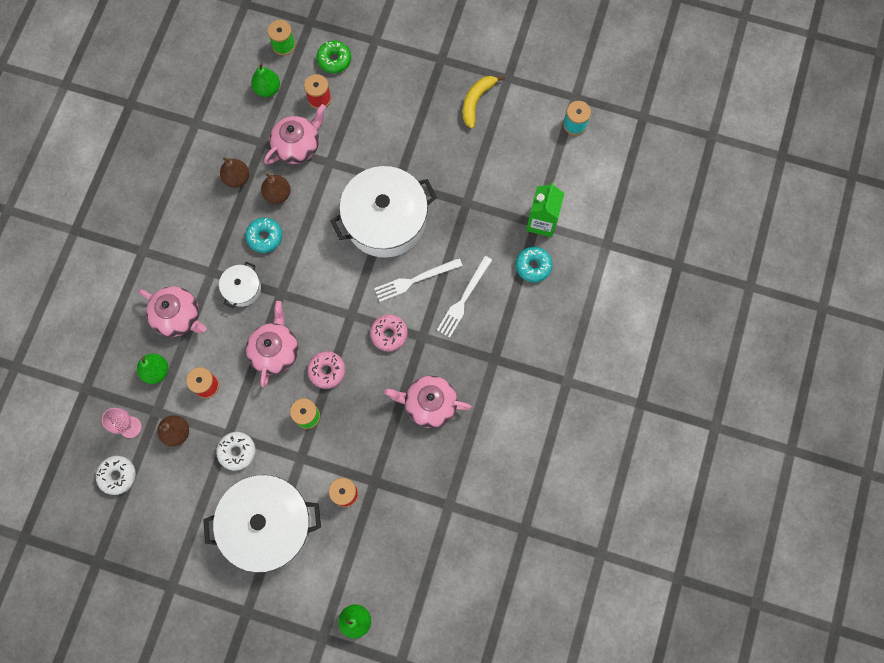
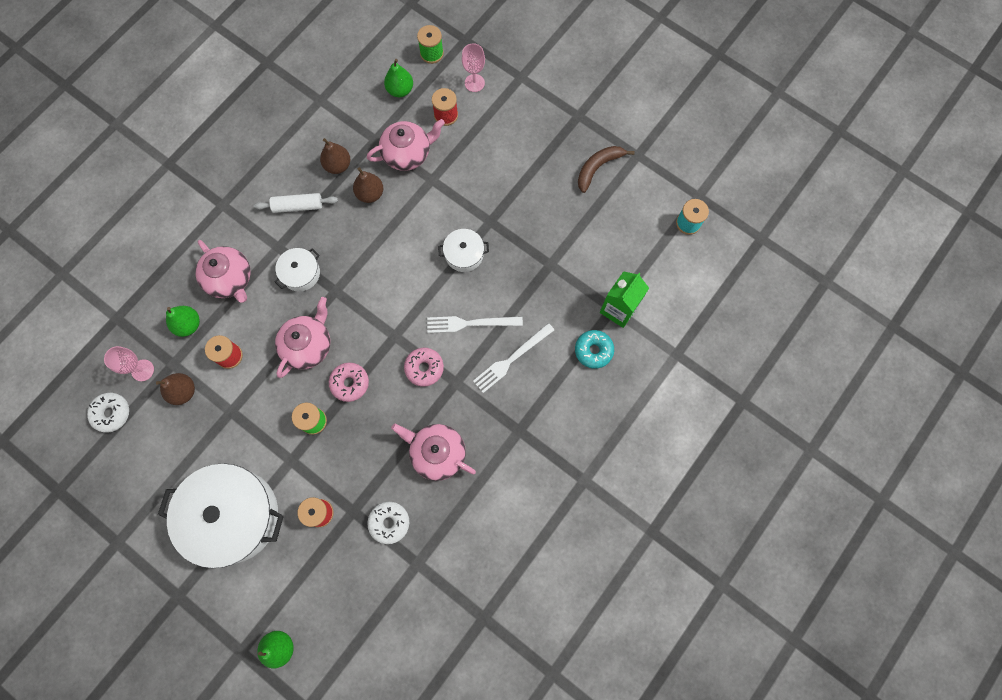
camera: 20 degrees right, 0 degrees up
white donut [216,432,256,471] -> white donut moved to [367,502,409,544]
turquoise donut [245,218,282,253] -> none
green donut [316,41,351,73] -> pink goblet [462,43,485,92]
white pot [331,166,437,258] -> white pot [438,229,489,272], size x0.46
yellow banana [463,76,505,129] -> brown banana [578,146,635,193]
none -> white rolling pin [254,193,338,213]

